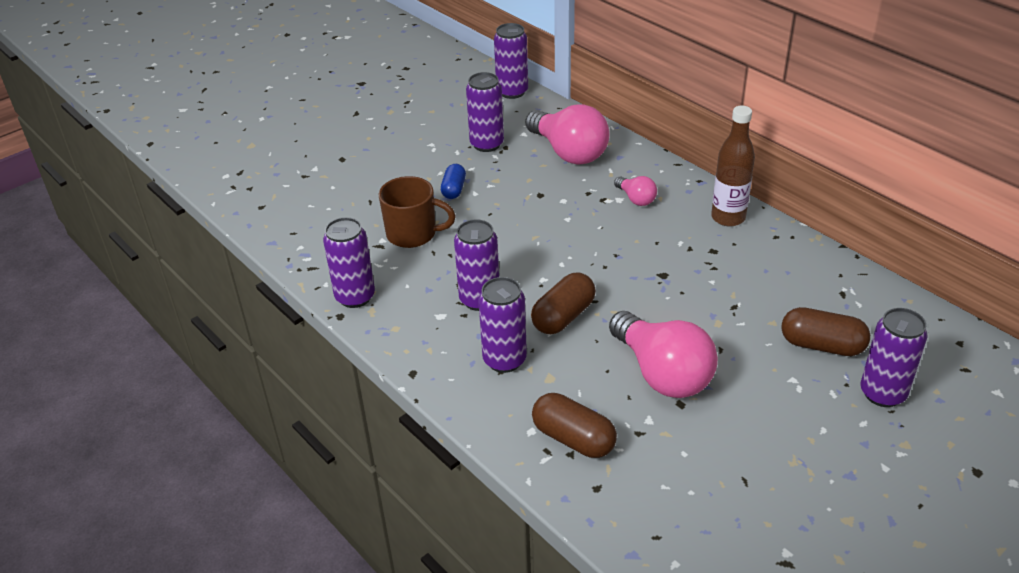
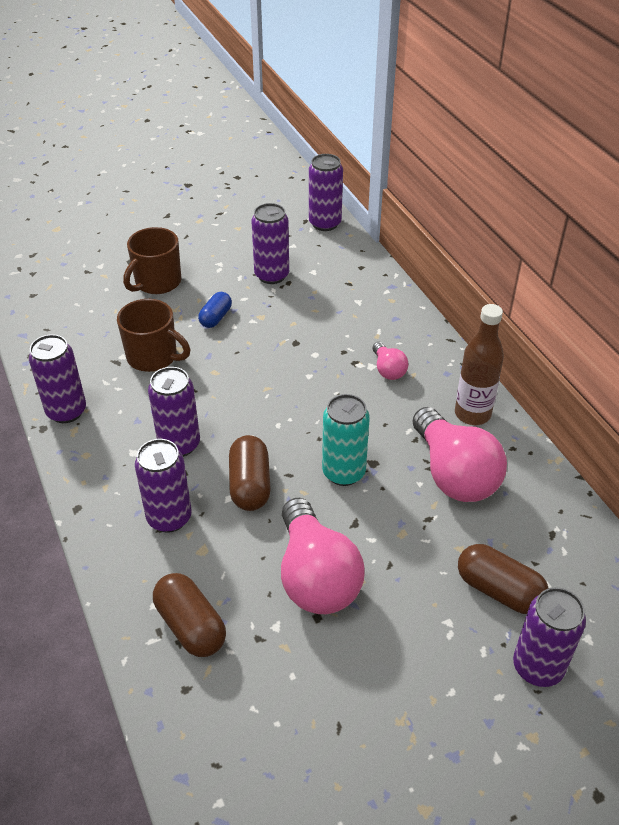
camera: 15 degrees right, 5 degrees up
pink light bulb [525,104,610,165] -> pink light bulb moved to [412,407,507,502]
brown capsule [531,273,596,334] -> brown capsule turned 60 degrees counterclockwise [229,435,271,511]
none -> brown mug [123,227,181,294]
none -> turquoise can [322,394,370,486]

